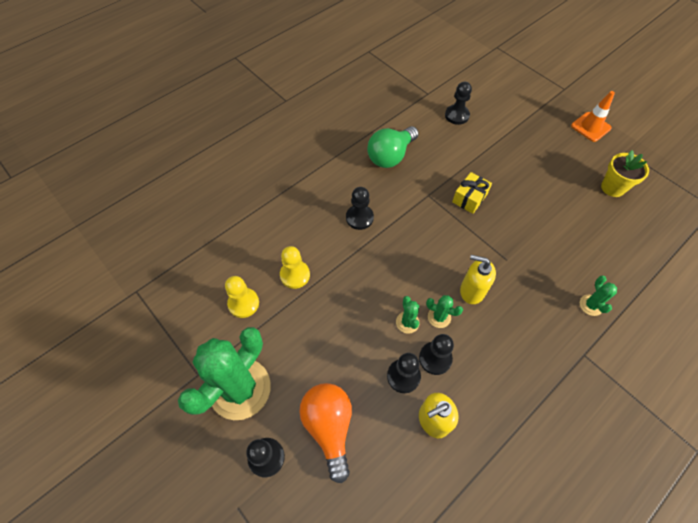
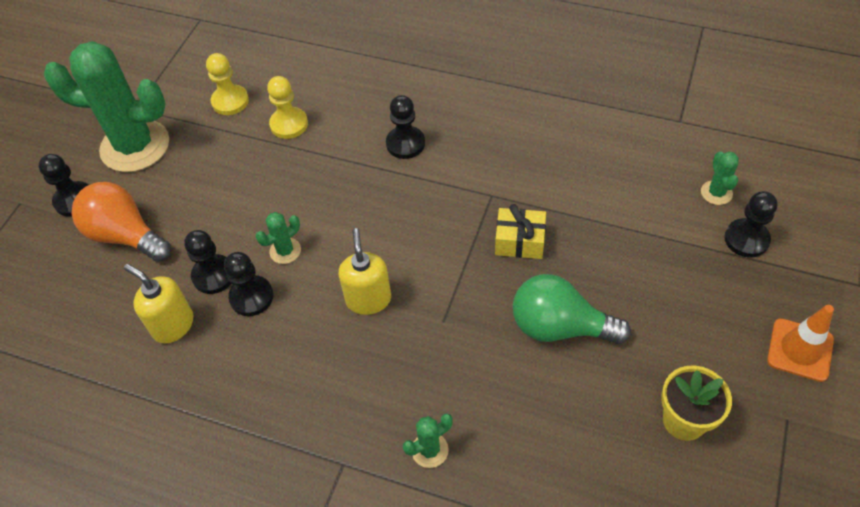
camera: 65 degrees right, 5 degrees down
orange light bulb [299,383,352,483] -> orange light bulb turned 105 degrees counterclockwise [72,182,171,262]
green light bulb [367,126,419,168] -> green light bulb moved to [513,274,631,344]
green cactus [426,295,463,328] -> green cactus moved to [701,151,739,205]
black pawn [445,82,472,125] -> black pawn moved to [724,191,778,258]

